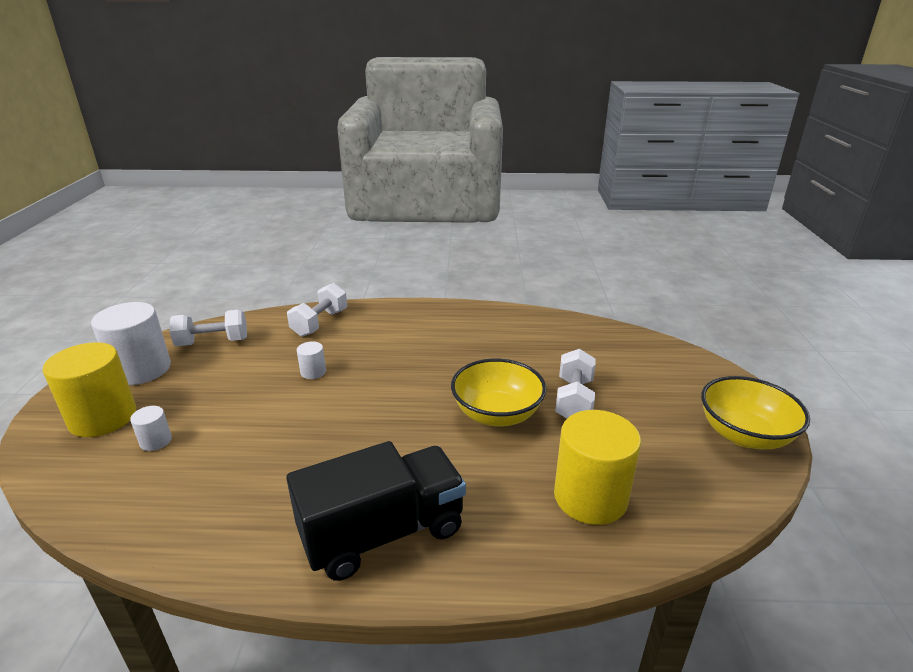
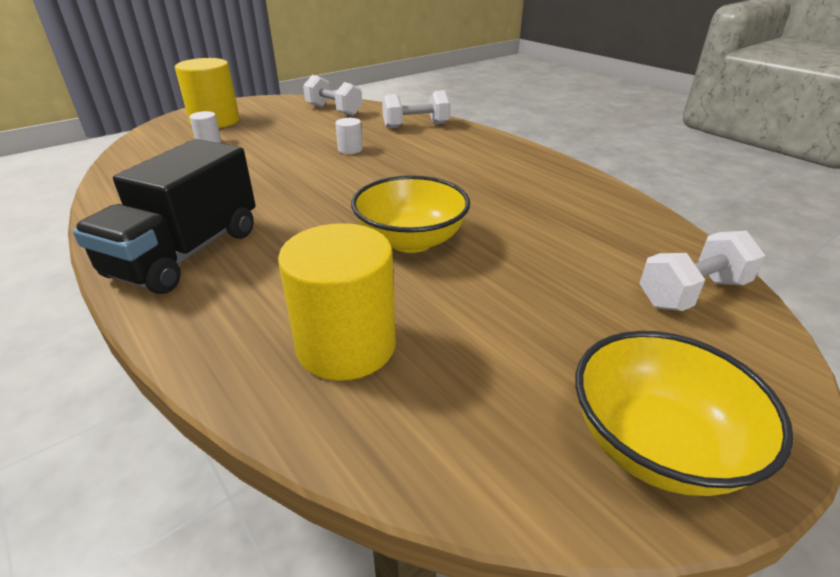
camera: 50 degrees right, 5 degrees up
white cylinder [91,302,171,385] -> none
black truck [286,441,466,581] -> black truck turned 90 degrees clockwise [73,139,256,294]
white dumbbell [555,349,596,419] -> white dumbbell moved to [640,231,765,311]

